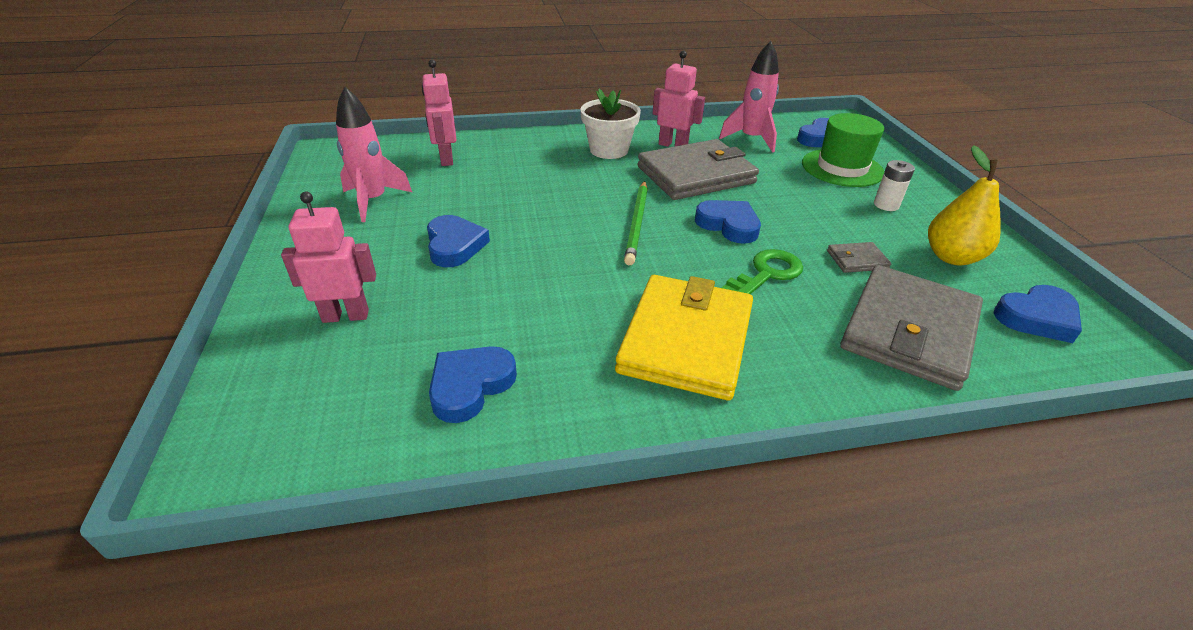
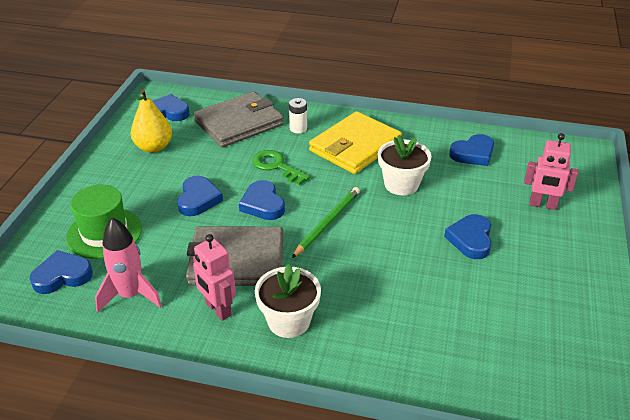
camera: 155 degrees left, 0 degrees up
pink rocket [336,87,412,222] -> none
pink robot [422,60,456,166] -> none
green key [722,249,803,294] -> green key turned 60 degrees clockwise [252,150,310,185]
grey wallet [827,242,891,273] -> none
white battery [874,160,915,211] -> white battery moved to [289,98,307,133]
none -> blue heart [177,176,223,216]
none -> white flower pot [378,135,431,195]

